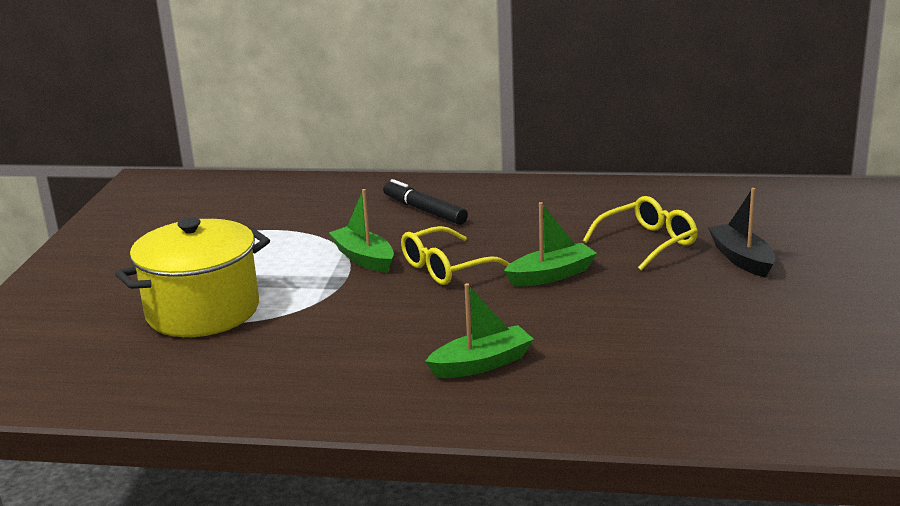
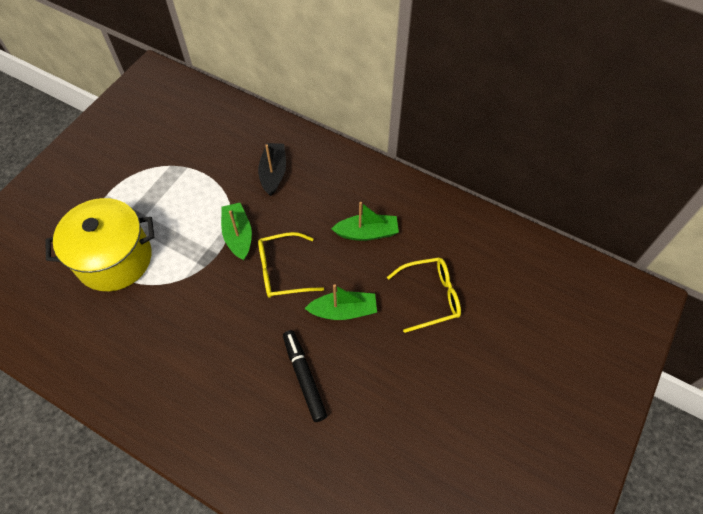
camera: 20 degrees right, 35 degrees up
black marker [383,179,468,225] -> black marker moved to [283,330,327,422]
green boat [425,283,534,378] -> green boat moved to [331,202,399,241]
black boat [708,188,775,278] -> black boat moved to [258,143,286,196]

